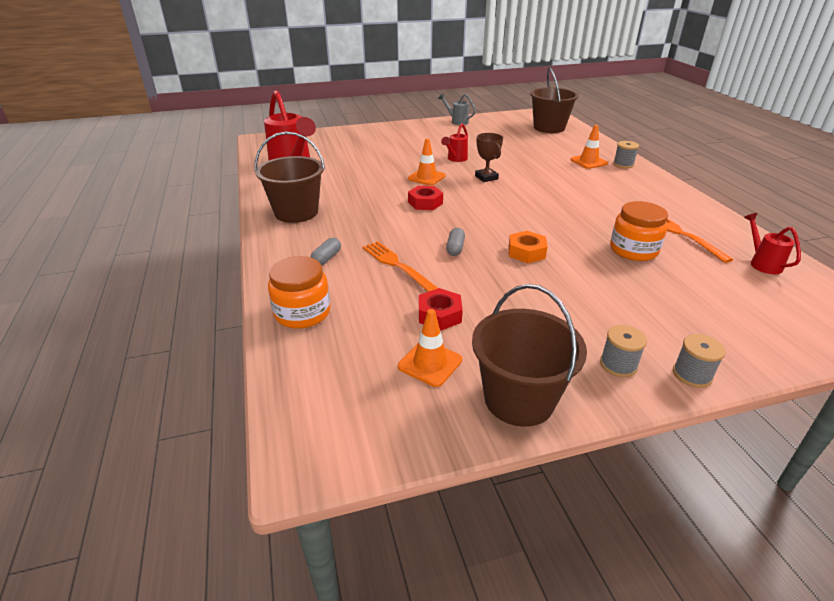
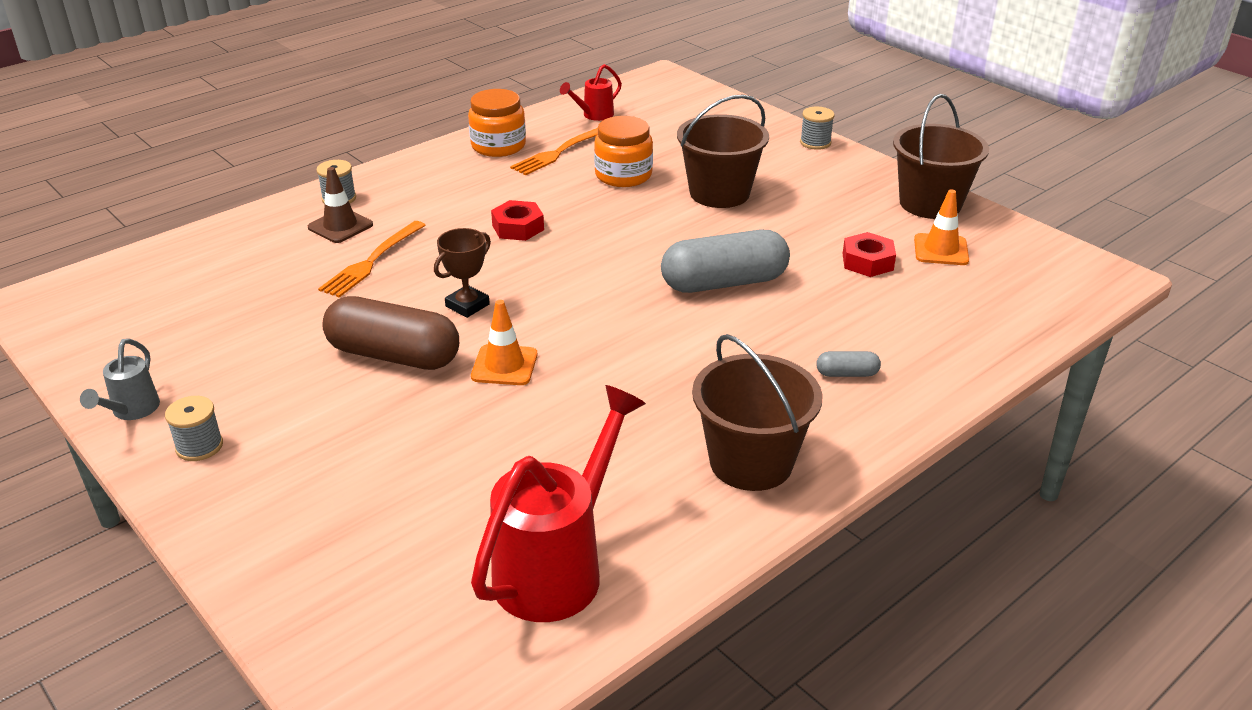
camera: 115 degrees left, 0 degrees up
orange jar [268,256,330,329] -> orange jar moved to [468,89,526,157]
orange fork [362,241,438,292] -> orange fork moved to [318,221,425,297]
red nut [408,186,443,210] -> red nut moved to [491,200,544,241]
red watering can [441,123,468,162] -> brown capsule [322,296,459,370]
grey capsule [446,228,465,256] -> grey capsule [661,230,790,293], size x2.30
orange nut [508,231,547,263] -> none
brown bucket [530,68,579,133] -> brown bucket moved to [677,94,769,208]
orange traffic cone [570,125,608,169] -> brown traffic cone [308,167,373,243]
grey spool [600,325,647,377] -> grey spool moved to [165,396,223,461]

